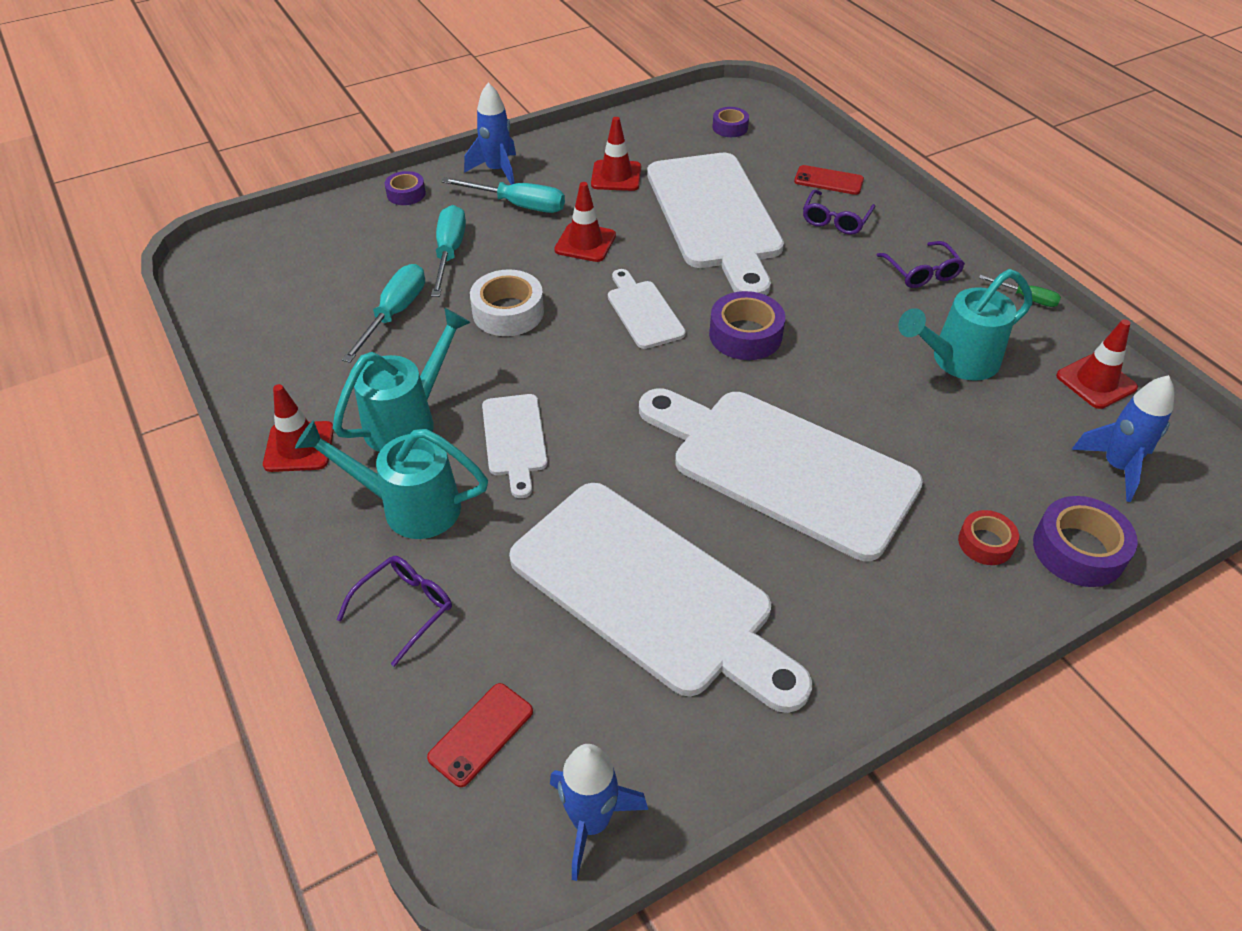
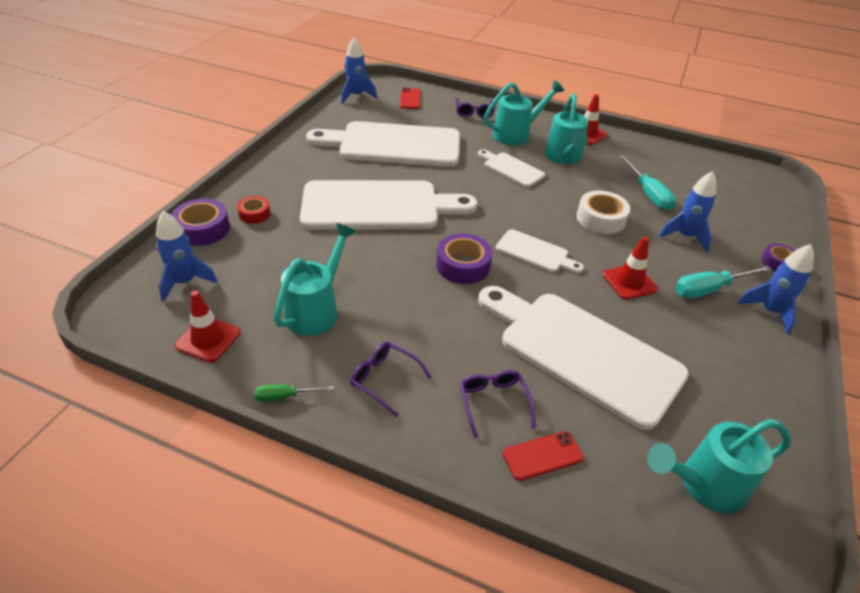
camera: 140 degrees right, 5 degrees down
turquoise screwdriver [431,205,466,297] -> blue rocket [658,171,716,252]
red traffic cone [591,117,641,191] -> none
purple tape [712,107,749,137] -> turquoise watering can [647,419,791,513]

